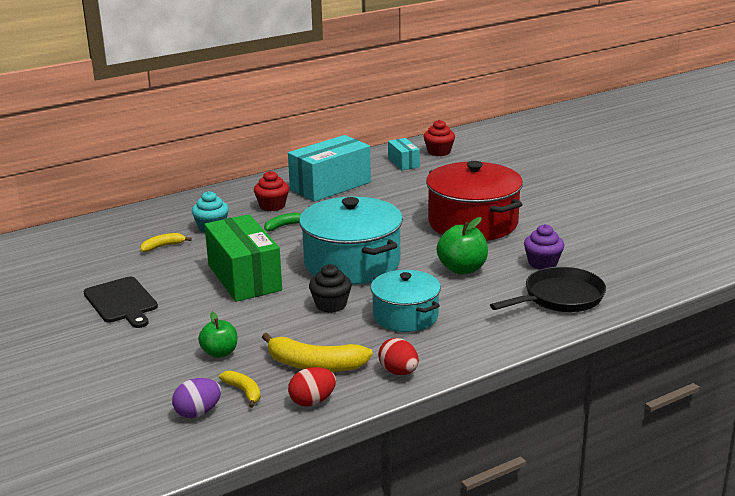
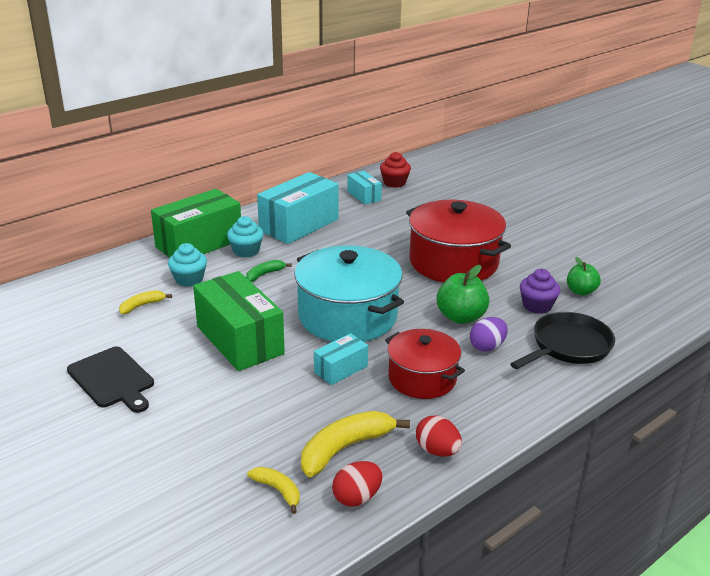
camera: 10 degrees left, 5 degrees up
purple egg [172,378,221,418] -> purple egg moved to [470,317,508,352]
green apple [198,312,237,358] -> green apple moved to [567,257,601,295]
red cupcake [254,171,289,211] -> turquoise cupcake [227,216,264,257]
yellow banana [262,332,373,372] -> yellow banana turned 135 degrees clockwise [301,411,410,477]
black cupcake [309,264,352,313] -> turquoise box [314,333,368,385]
turquoise pot [371,270,441,332] -> red pot [385,329,465,399]
none -> green box [151,189,241,258]

